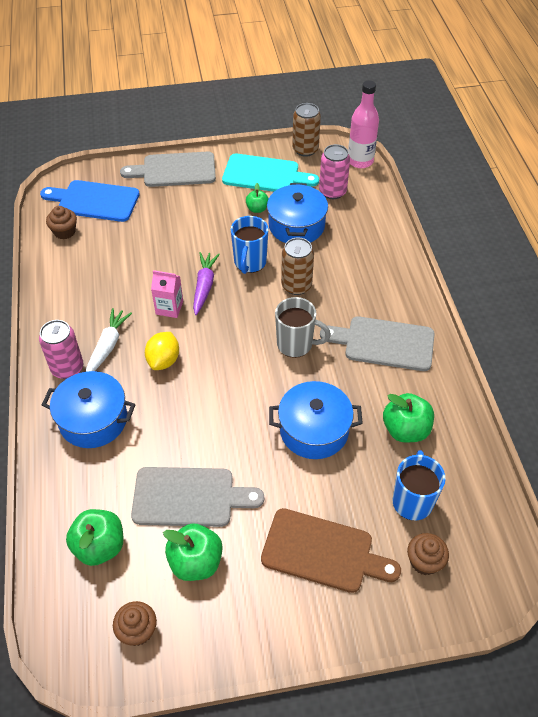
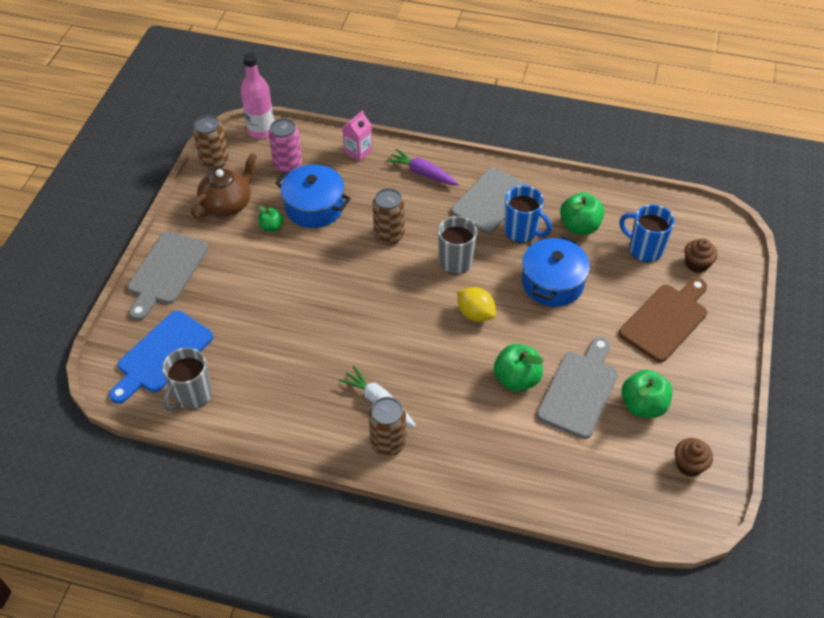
camera: 65 degrees left, 0 degrees up
pink can [39,320,83,379] -> brown can [369,397,406,456]
blue pot [42,371,135,448] -> none
brown cupcake [46,206,77,239] -> grey mug [162,348,212,411]
green apple [66,509,124,566] -> green apple moved to [494,344,544,392]
yellow lemon [145,332,179,370] -> yellow lemon moved to [457,287,496,322]
pink carton [151,270,183,318] -> pink carton moved to [342,110,373,161]
purple carrot [193,252,220,315] -> purple carrot moved to [386,149,459,185]
turquoise cutting board [222,153,319,192] -> brown teapot [191,153,257,218]
blue mug [231,216,269,274] -> blue mug moved to [504,185,552,243]

